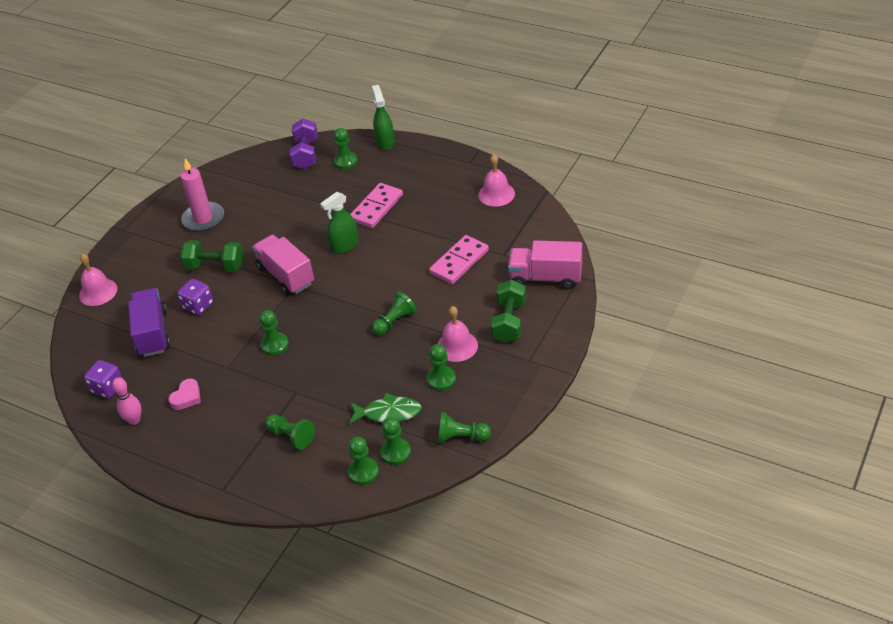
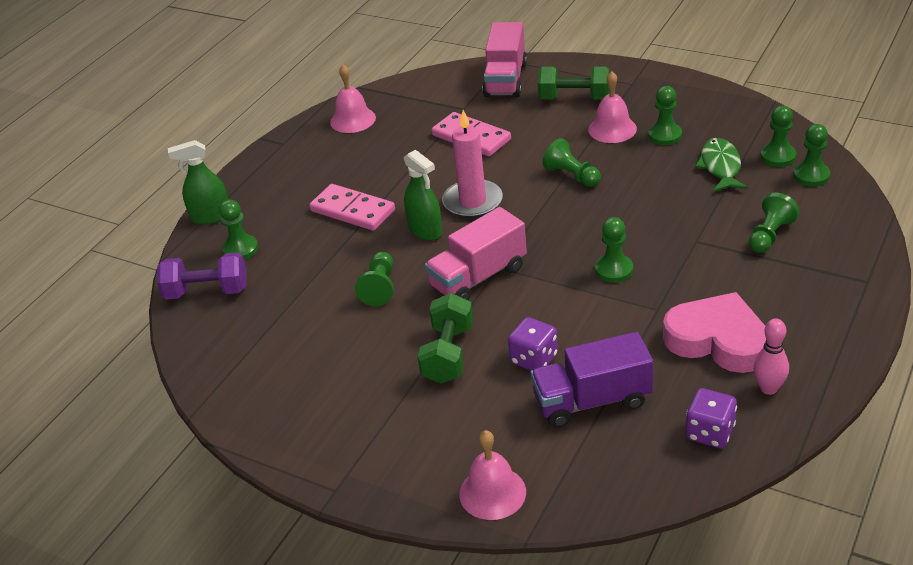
camera: 90 degrees left, 5 degrees down
pink heart [169,378,201,410] -> pink heart [663,292,766,373], size x2.07
pink candle [180,159,224,232] -> pink candle moved to [442,110,503,218]
green pawn [438,412,491,443] -> green pawn moved to [355,252,394,306]

